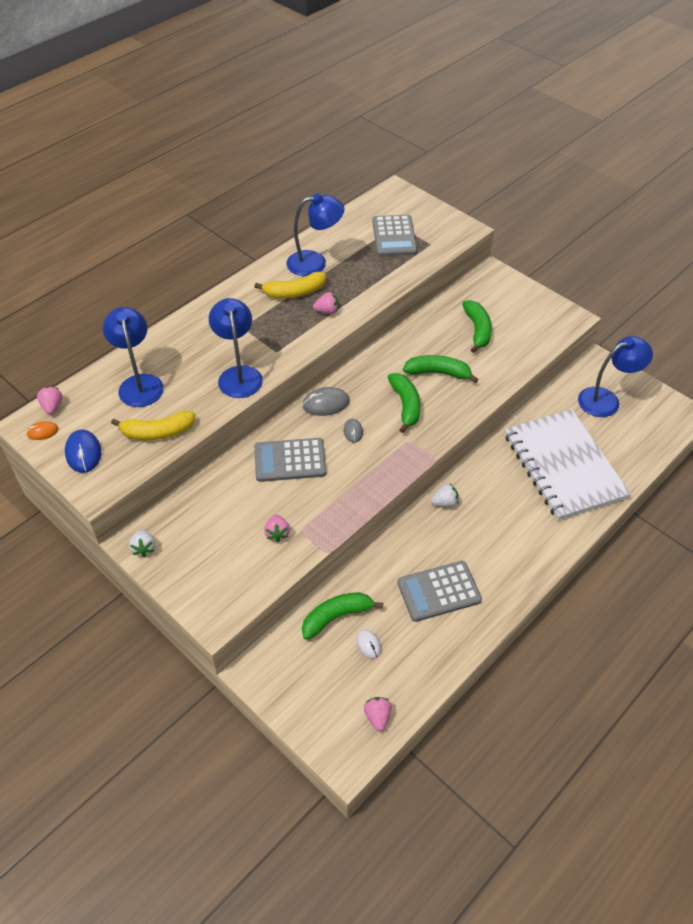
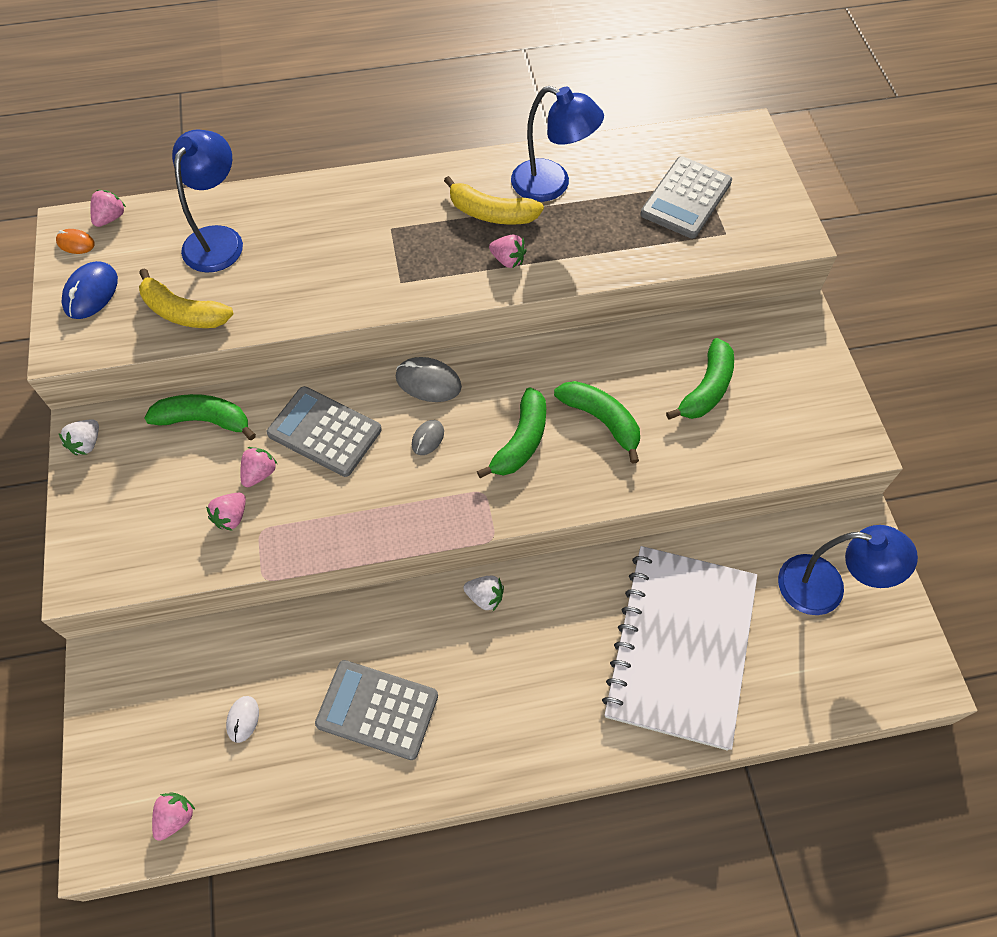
camera: 35 degrees right, 10 degrees up
blue lamp [209,298,263,398] -> none
green banana [302,592,383,640] -> green banana moved to [145,394,256,440]
none -> pink strawberry [240,447,277,487]

